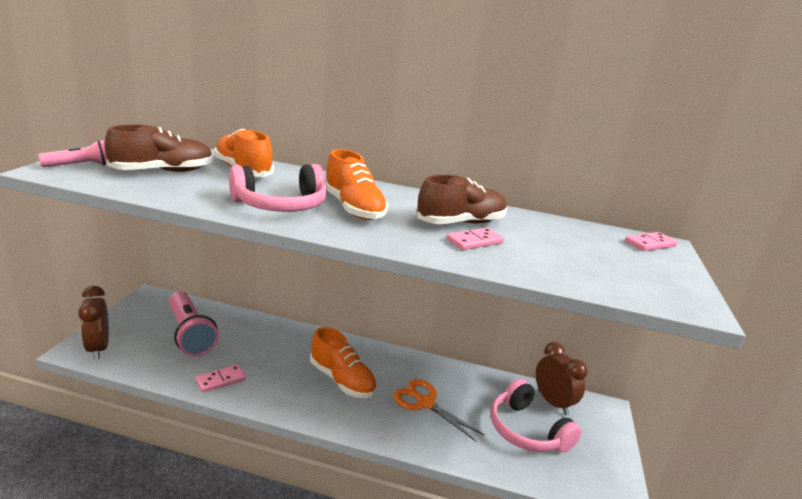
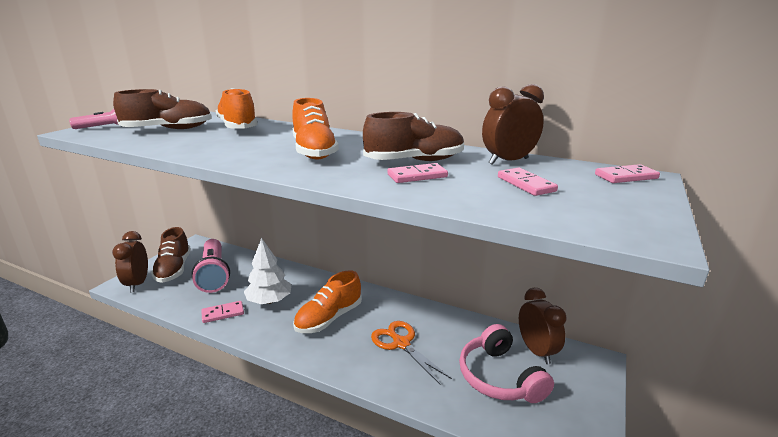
camera: 15 degrees right, 0 degrees up
pink headphones [229,164,327,212] -> none
orange shoe [310,327,377,398] -> orange shoe turned 75 degrees clockwise [293,271,362,333]
none -> brown shoe [151,227,191,283]
none -> white tree [244,238,292,304]
none -> brown clock [482,84,544,165]
none -> pink domino [498,168,558,196]

